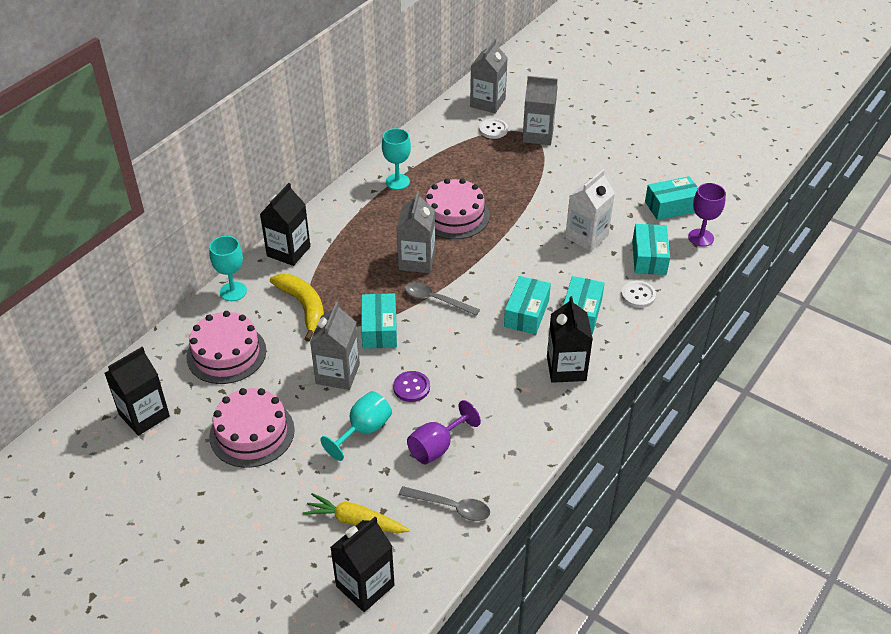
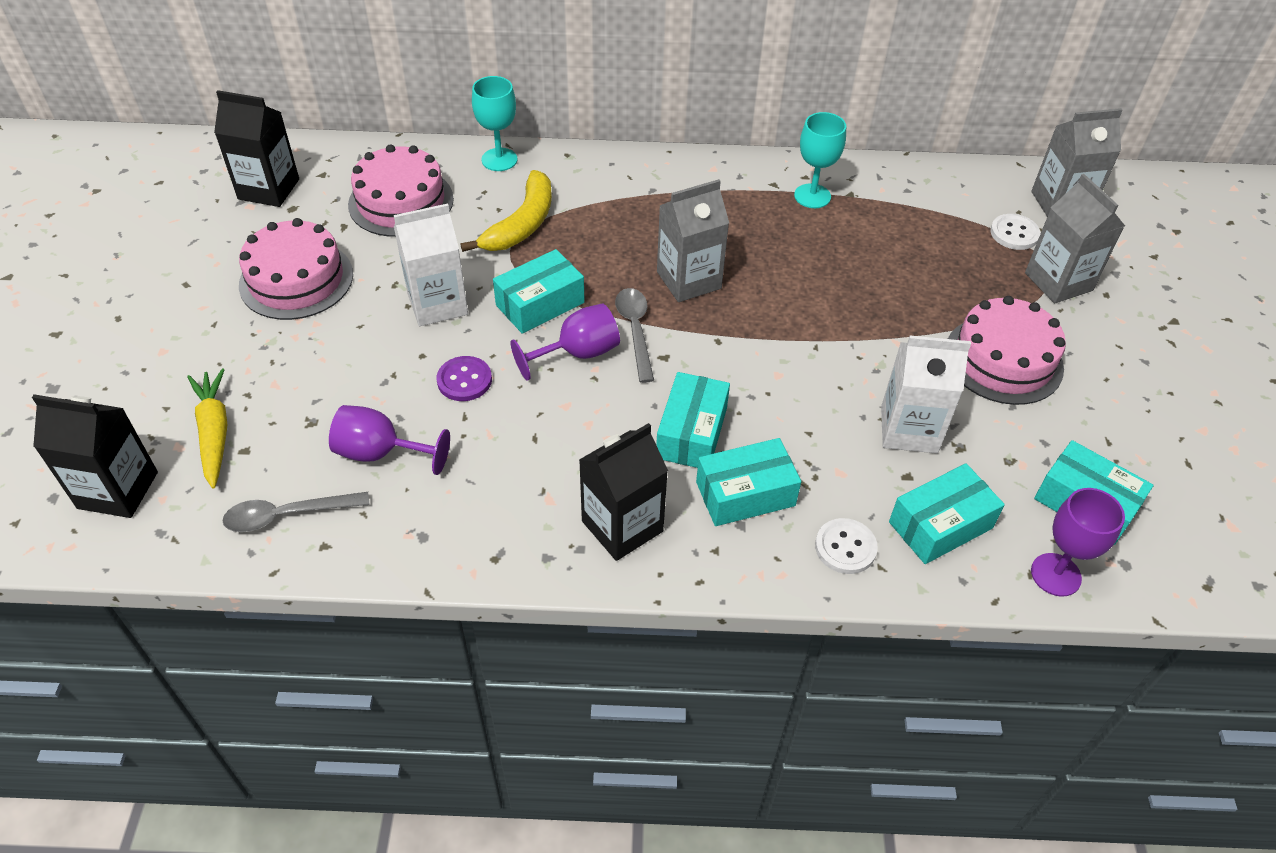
camera: 55 degrees right, 5 degrees up
black carton [260,183,310,266] -> none
grey carton [310,302,360,390] -> white carton [394,203,468,326]
turquoise goblet [320,391,392,461] -> none
grey spoon [399,486,490,521] -> grey spoon turned 90 degrees clockwise [222,492,370,532]
pink cake [425,178,490,239] -> pink cake moved to [948,296,1066,405]
turquoise box [504,276,551,335] -> turquoise box turned 60 degrees counterclockwise [656,372,730,468]
none -> purple goblet [510,304,620,381]

